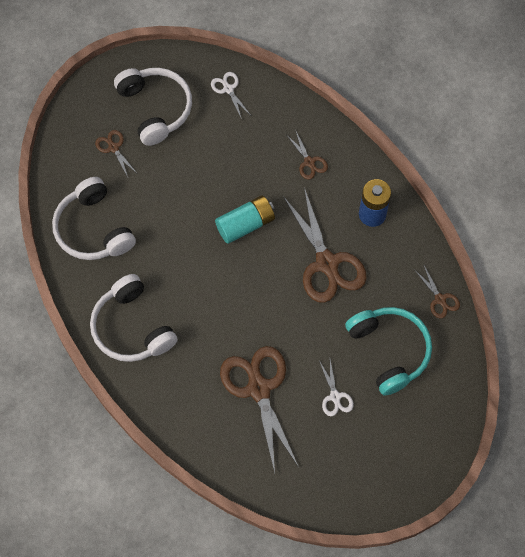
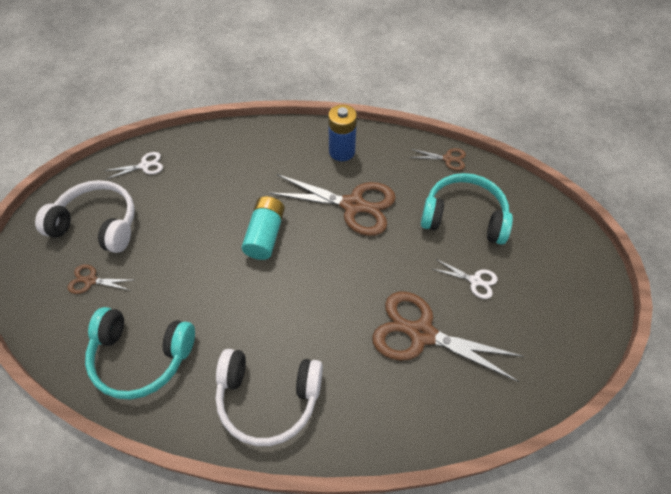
camera: 50 degrees left, 10 degrees down
white headphones [52,177,136,260] -> turquoise headphones [85,307,195,400]
white scissors [211,72,250,119] -> white scissors turned 150 degrees clockwise [105,152,163,179]
brown scissors [286,132,328,179] -> none

